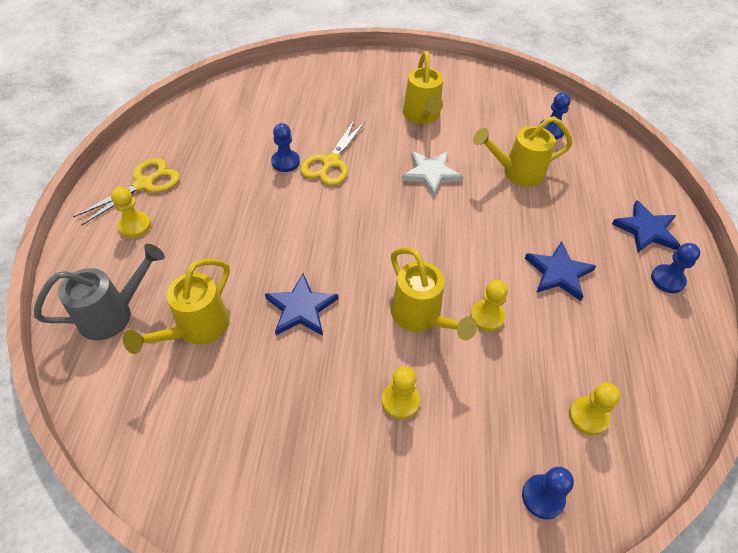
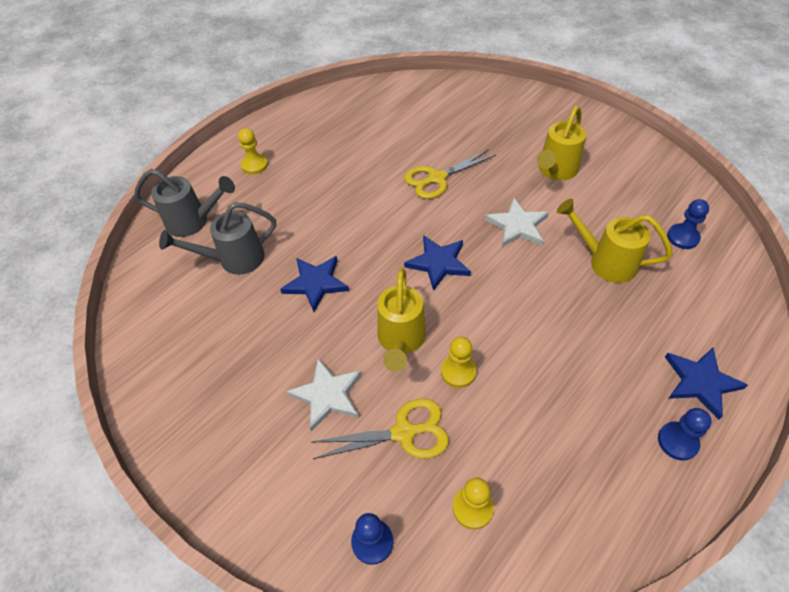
camera: 40 degrees right, 0 degrees up
yellow scissors [73,158,180,226] -> yellow scissors moved to [312,398,449,459]
yellow watering can [123,259,230,354] -> grey watering can [159,202,276,275]
blue pawn [271,123,300,172] -> none
yellow pawn [382,366,420,419] -> white star [286,358,362,431]
blue star [525,241,596,301] -> blue star moved to [404,235,471,291]

